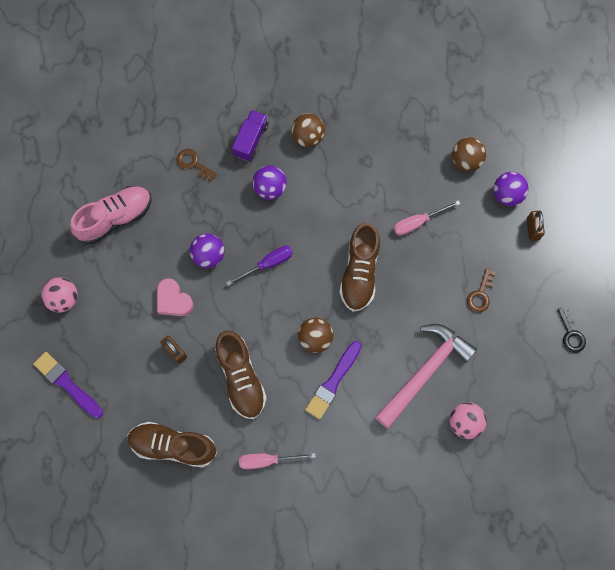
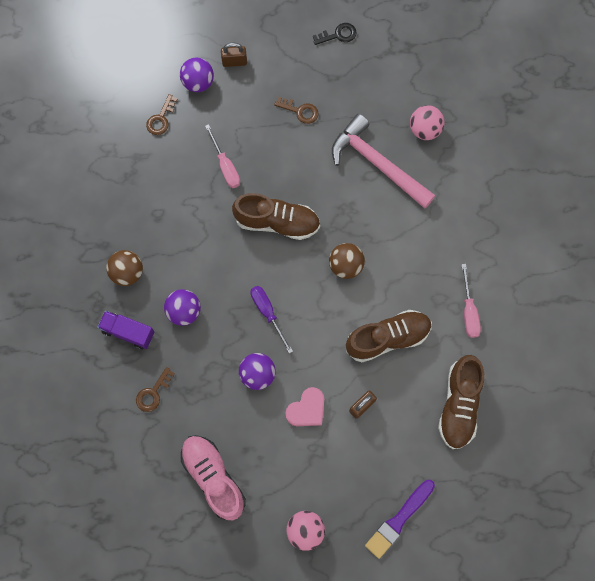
camera: 90 degrees left, 0 degrees up
purple brush [305,341,362,419] -> none
brown ball [452,137,486,171] -> brown key [146,94,178,135]

